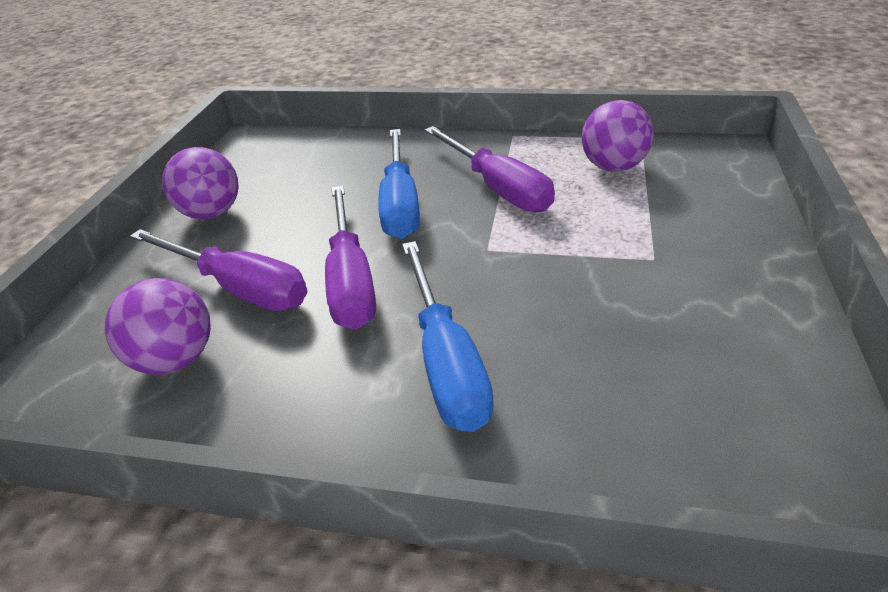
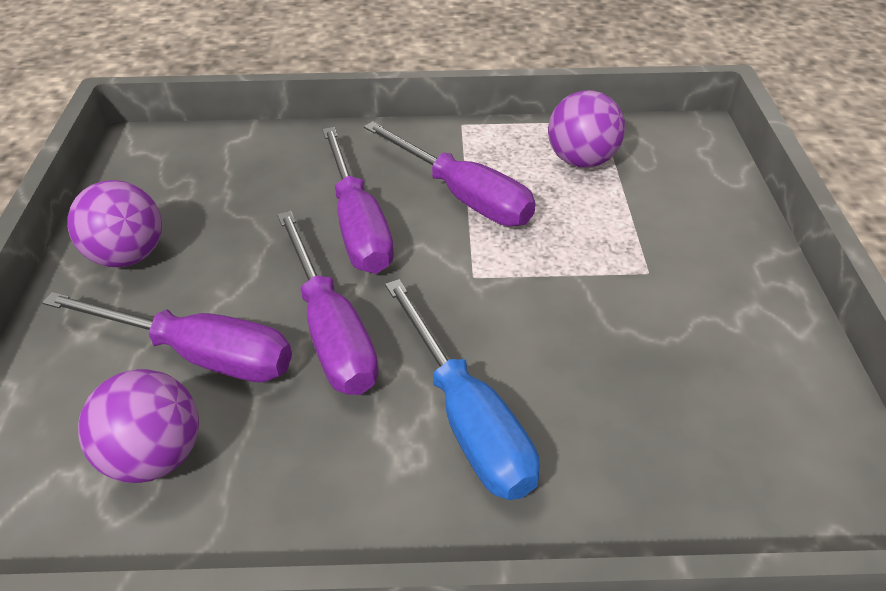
camera: 15 degrees left, 5 degrees up
blue screwdriver [379,129,420,239] -> purple screwdriver [322,127,394,274]

